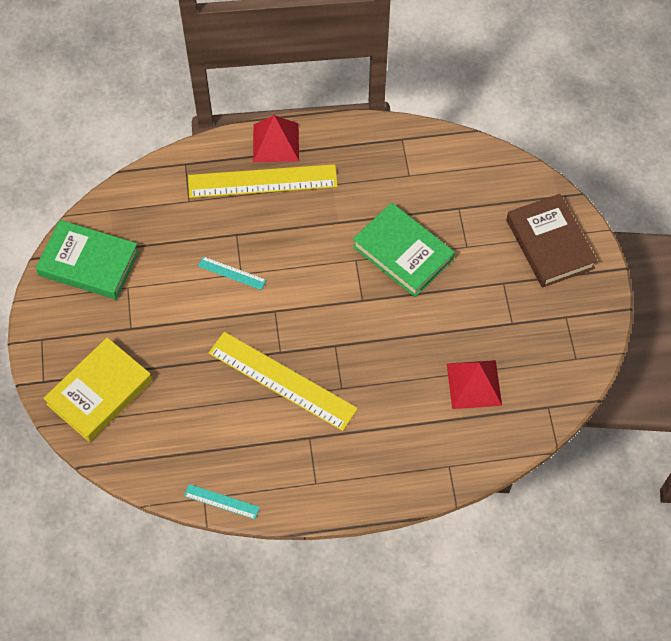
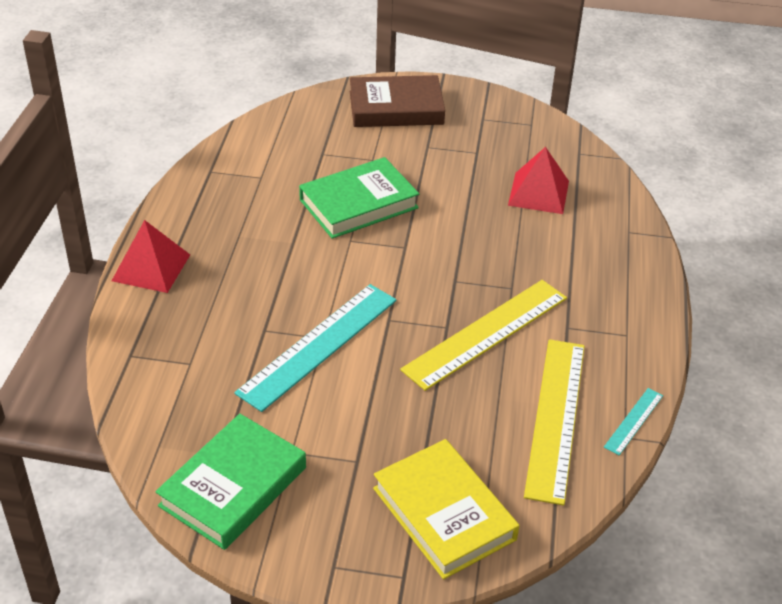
camera: 75 degrees left, 20 degrees down
yellow ruler [188,164,338,198] -> yellow ruler moved to [524,339,585,506]
turquoise ruler [198,256,266,290] -> turquoise ruler [234,284,397,412], size x2.20

